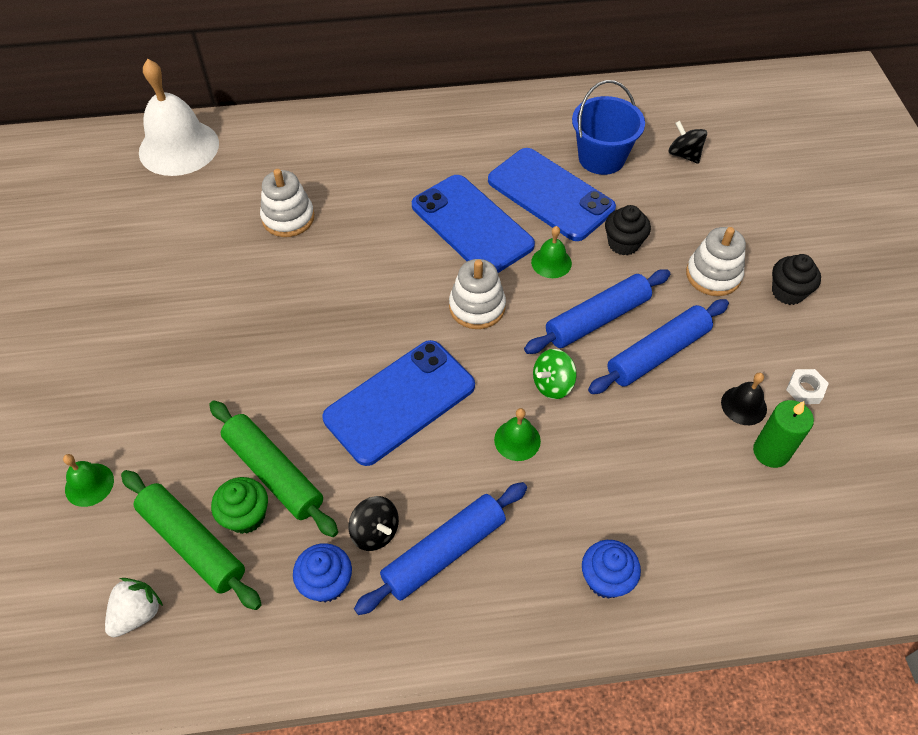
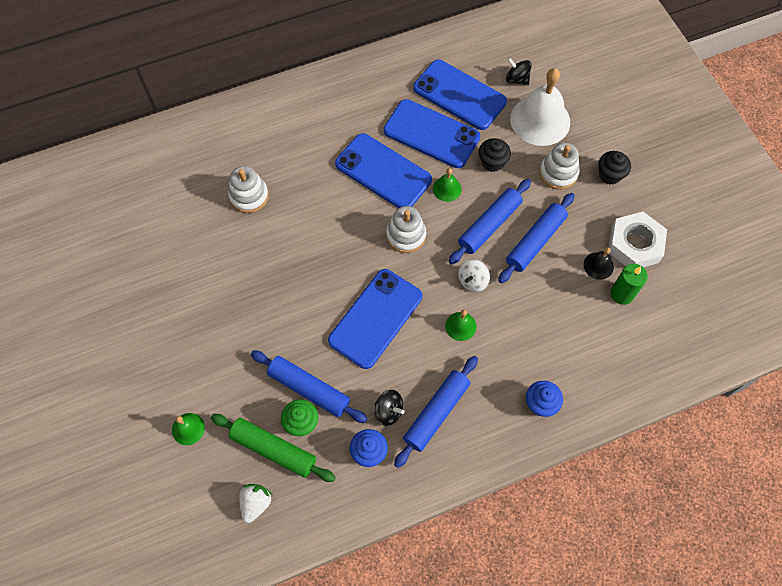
camera: 15 degrees left, 10 degrees up
white bell [139,59,219,176] -> white bell moved to [510,68,570,146]
green rolling pin [209,400,338,537] -> blue rolling pin [251,350,368,423]
green spinning top [533,349,577,399] -> white spinning top [458,259,490,292]
blue bucket [572,80,645,175] -> blue phone [413,60,507,130]
white nut [786,369,829,404] -> white nut [608,212,667,267], size x2.25

